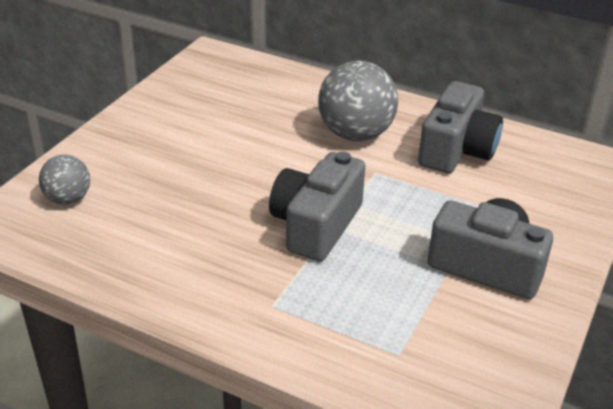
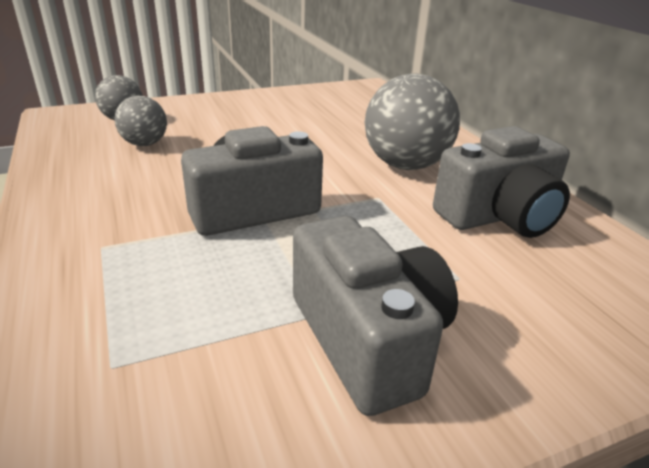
camera: 40 degrees right, 5 degrees down
none -> grey ball [114,96,167,146]

